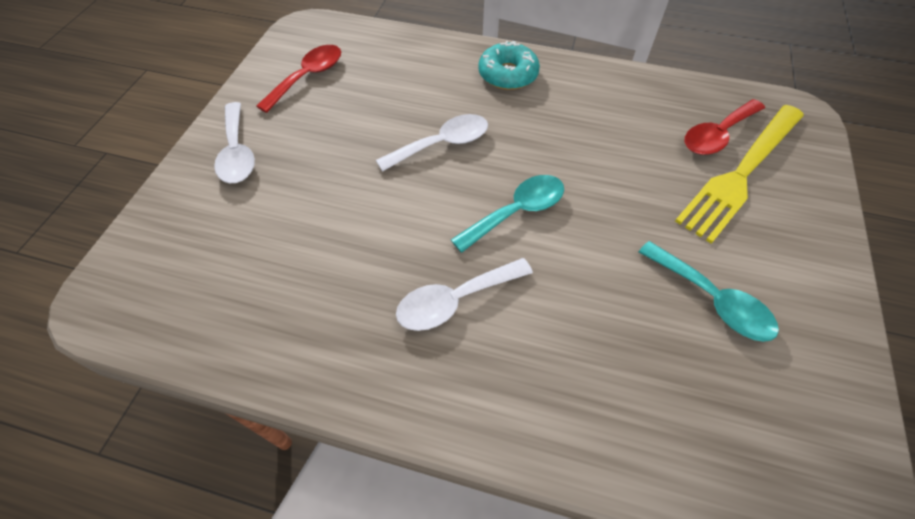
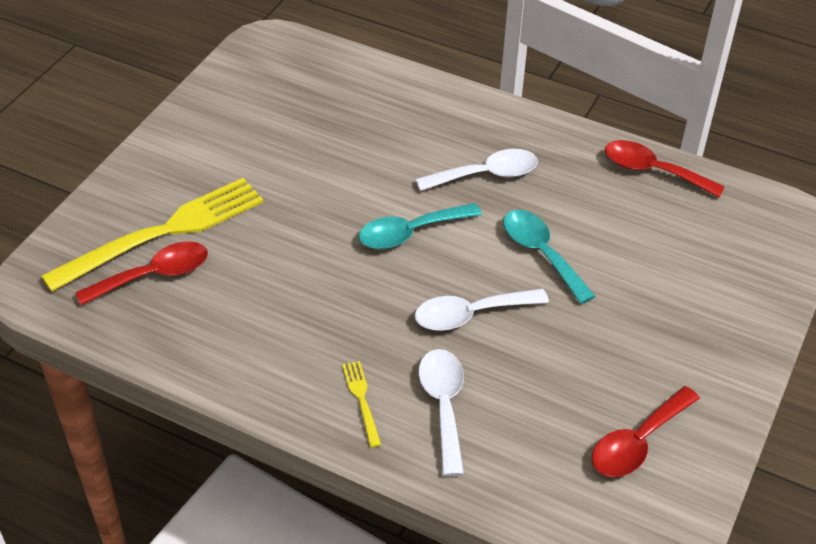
camera: 170 degrees left, 10 degrees down
white spoon [214,102,255,183] -> white spoon moved to [418,349,464,476]
turquoise donut [478,41,540,90] -> yellow fork [342,361,381,448]
turquoise spoon [639,241,779,342] -> turquoise spoon moved to [503,210,595,304]
none -> red spoon [605,140,725,197]

